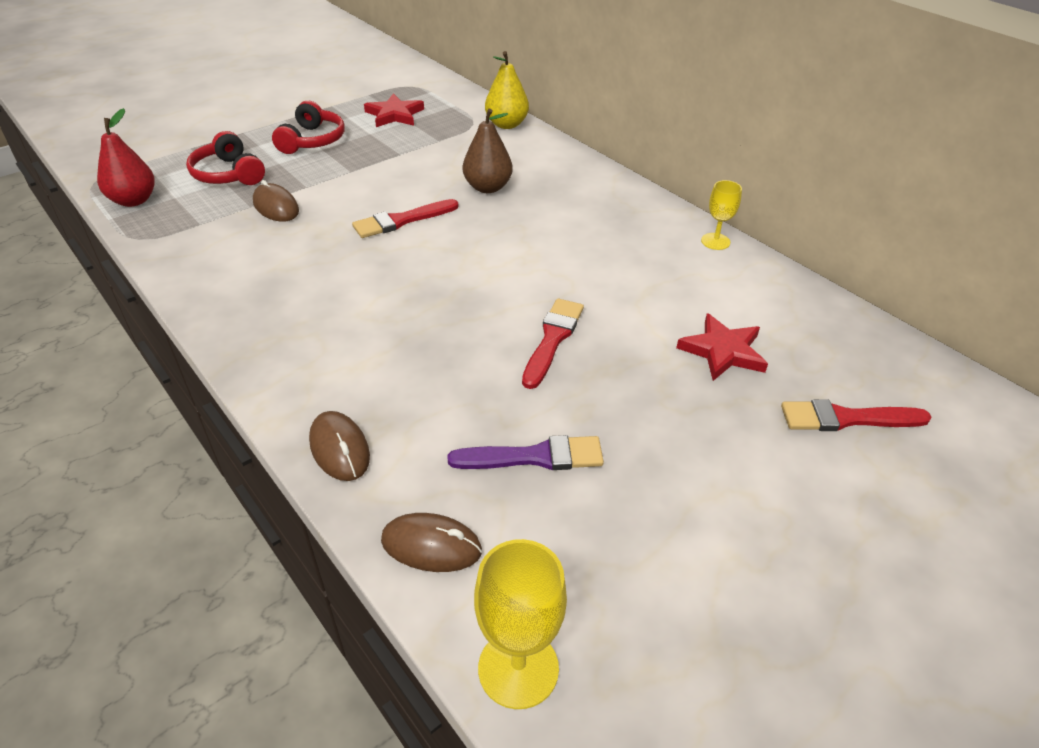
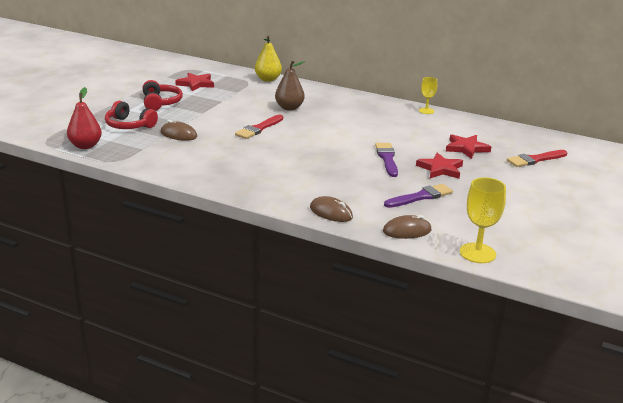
camera: 25 degrees left, 15 degrees down
red brush [522,298,584,389] -> purple brush [375,143,398,177]
none -> red star [416,153,463,179]

